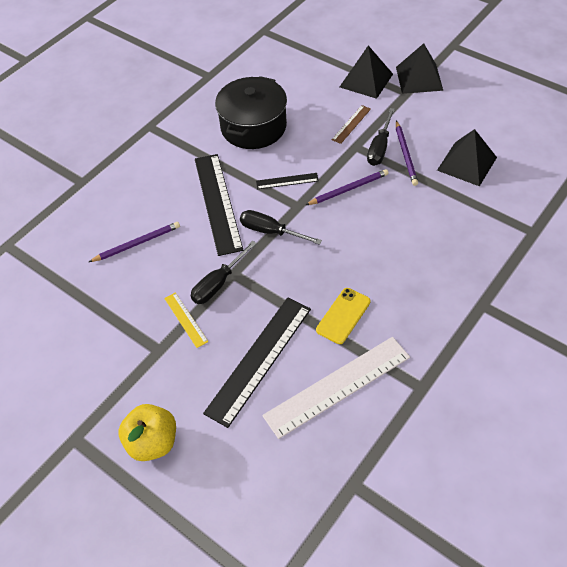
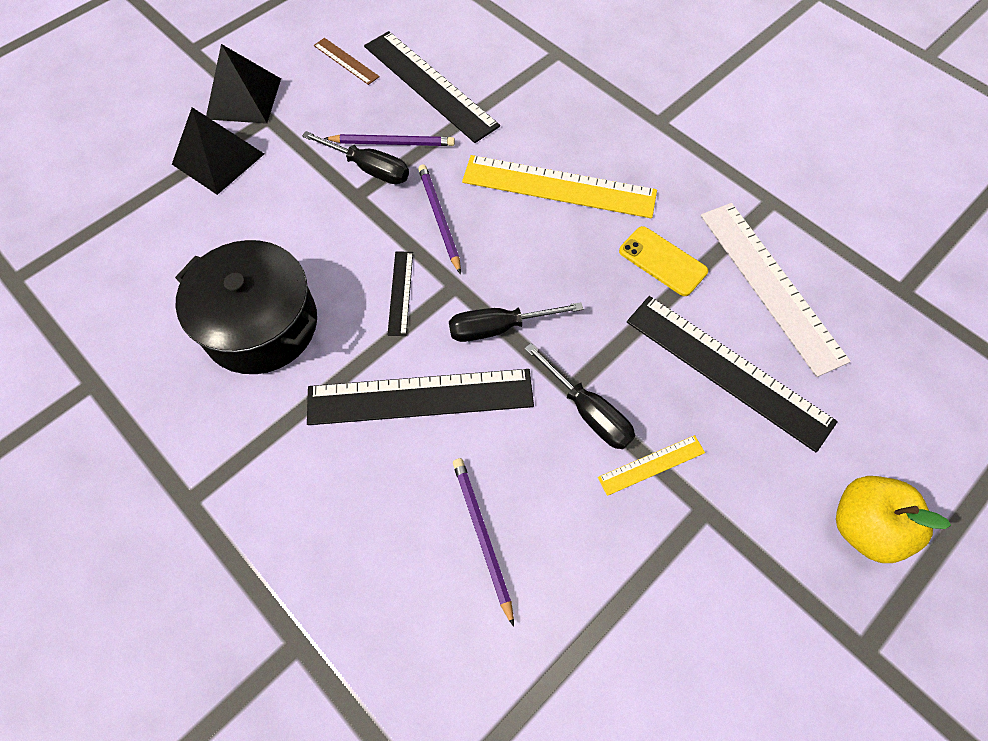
camera: 85 degrees left, 10 degrees up
black screwdriver [240,210,322,245] -> black screwdriver turned 45 degrees clockwise [449,302,583,342]
brown ruler [332,105,371,144] -> brown ruler moved to [314,38,380,85]
black pyramid [437,129,497,187] -> black ruler [364,31,500,143]
none -> yellow ruler [462,155,657,218]

